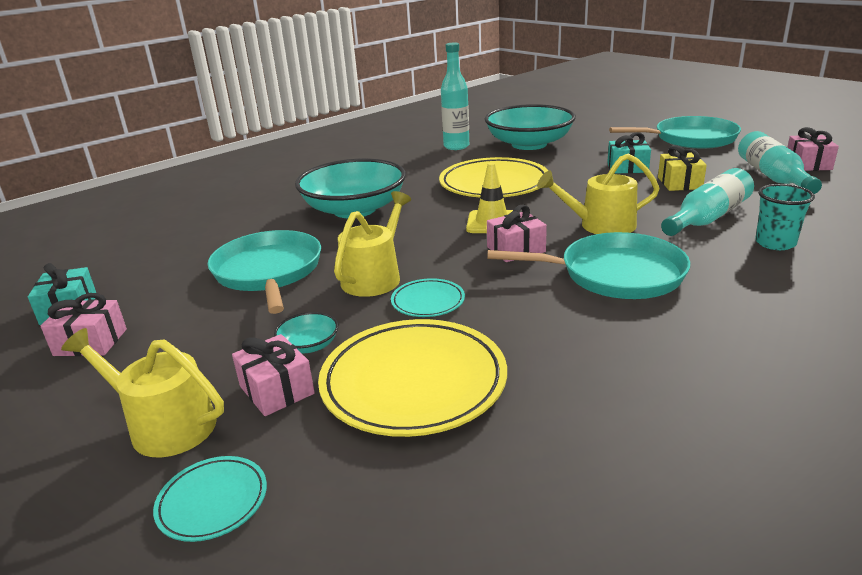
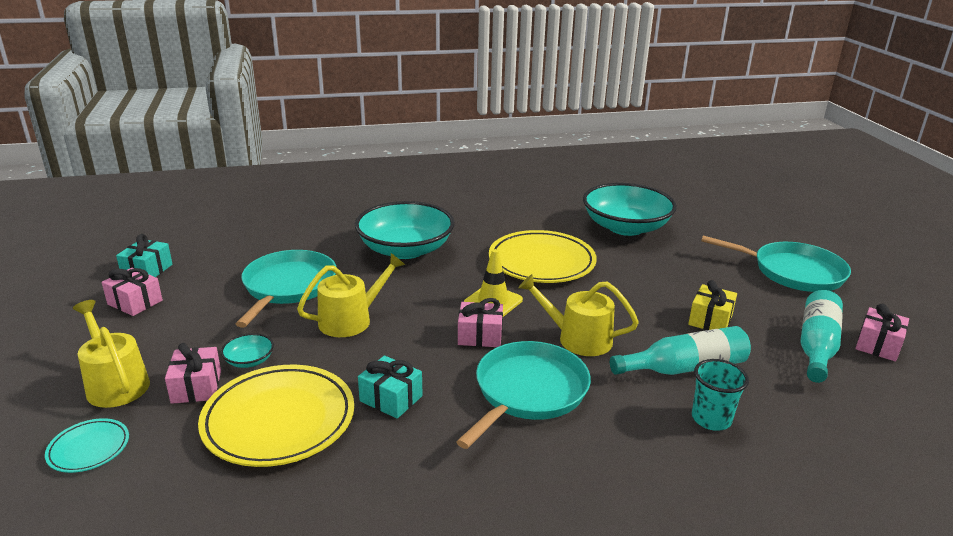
camera: 25 degrees right, 0 degrees up
turquoise plate [391,278,465,317] -> none
turquoise bottle [441,42,469,150] -> none
turquoise pan [487,232,690,299] -> turquoise pan turned 90 degrees counterclockwise [456,341,591,449]
turquoise gift [607,132,651,174] -> turquoise gift moved to [358,356,423,419]

